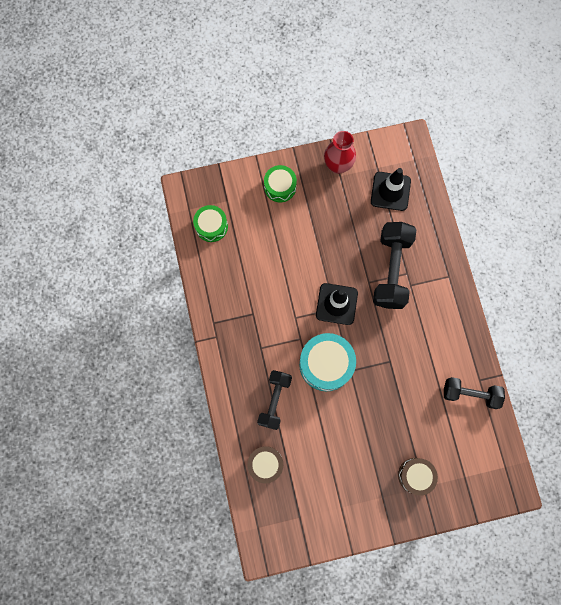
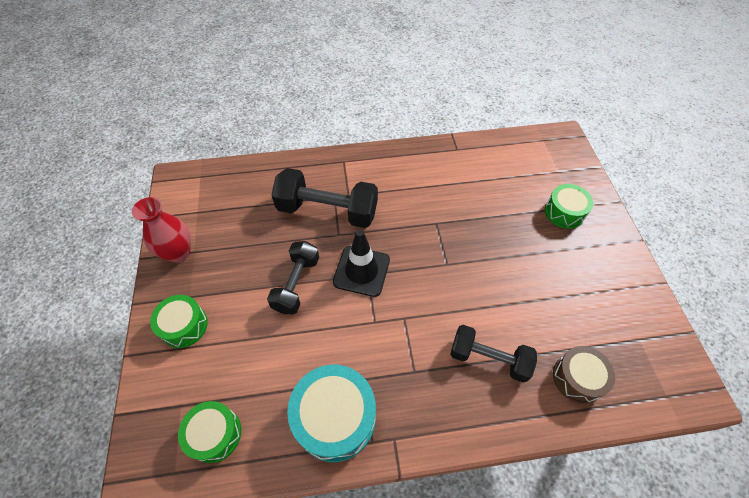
camera: 85 degrees left, 20 degrees down
turquoise drum [299,333,356,391] -> turquoise drum moved to [287,365,376,462]
black traffic cone [371,168,411,211] -> none
brown drum [398,458,438,496] -> green drum [545,184,593,229]
black dumbbell [444,377,505,409] -> black dumbbell moved to [267,241,319,314]

